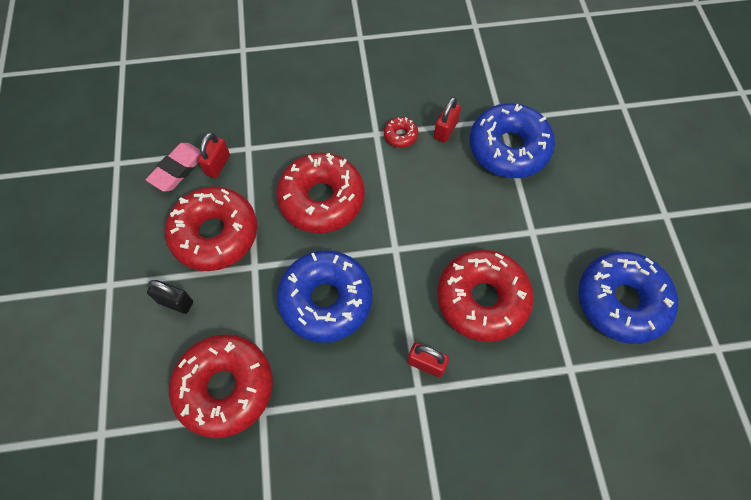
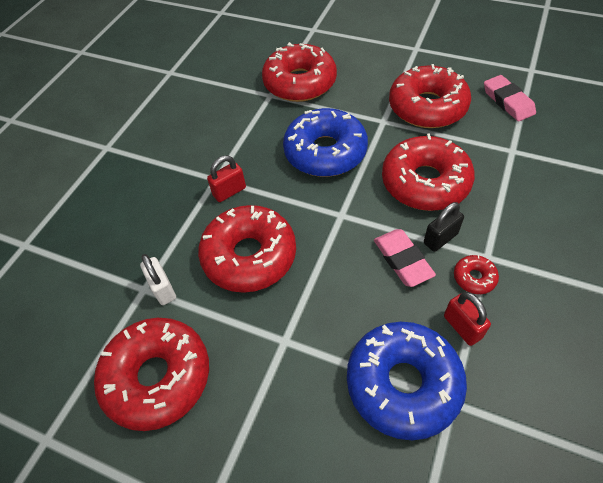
camera: 125 degrees right, 10 degrees down
black padlock [147,280,193,314] -> black padlock moved to [424,202,464,252]
red padlock [198,132,230,178] -> none
blue donut [578,252,678,344] -> red donut [94,318,209,431]
none -> white padlock [140,254,176,305]
none -> pink eraser [374,229,436,287]

